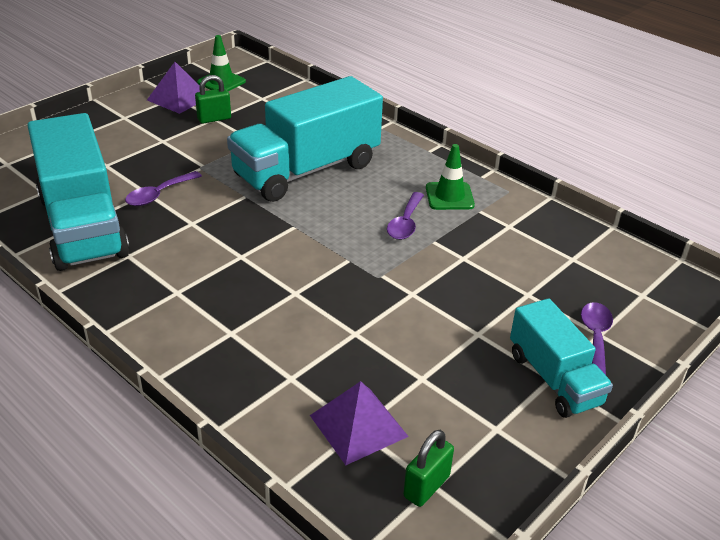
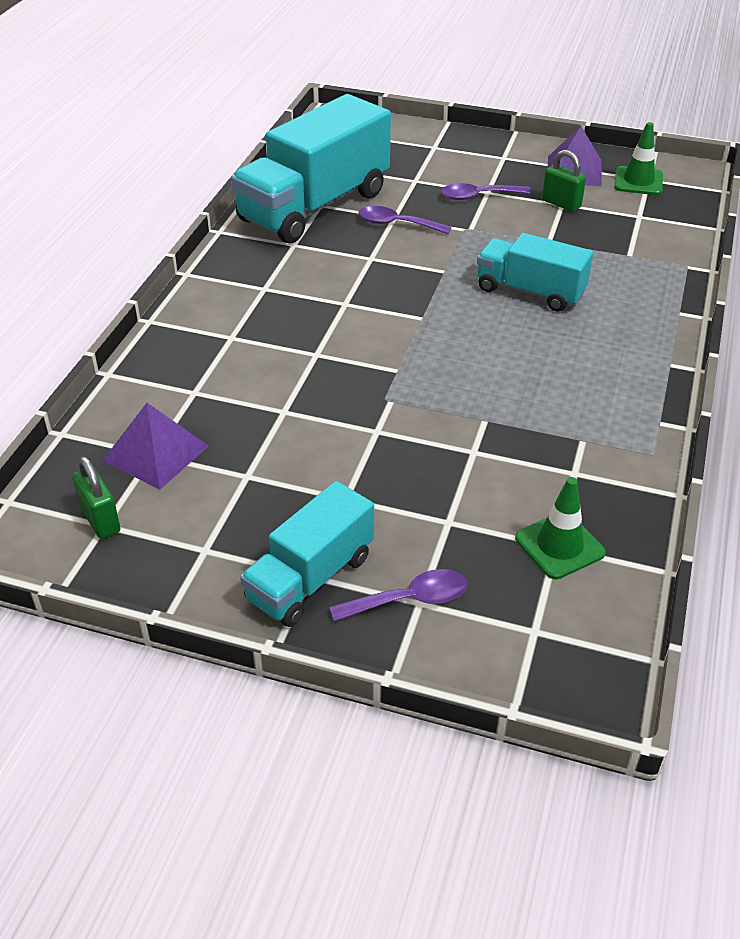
camera: 65 degrees right, 5 degrees up
turquoise truck [227,76,383,202] -> turquoise truck [477,233,593,312], size x0.58
purple spoon [387,192,424,240] -> purple spoon moved to [441,183,531,200]
green padlock [404,430,454,507] -> green padlock turned 45 degrees clockwise [72,456,120,539]
green traffic cone [426,144,475,210] -> green traffic cone moved to [515,477,606,579]

